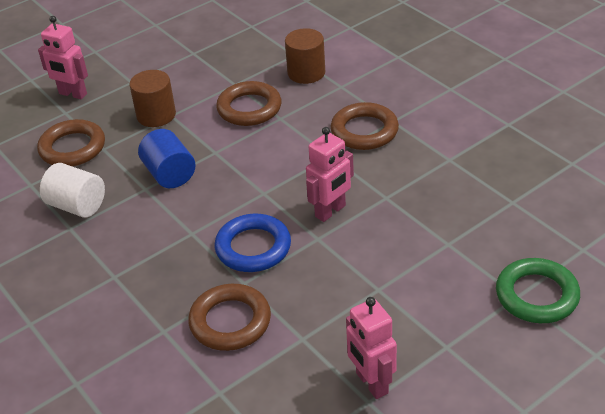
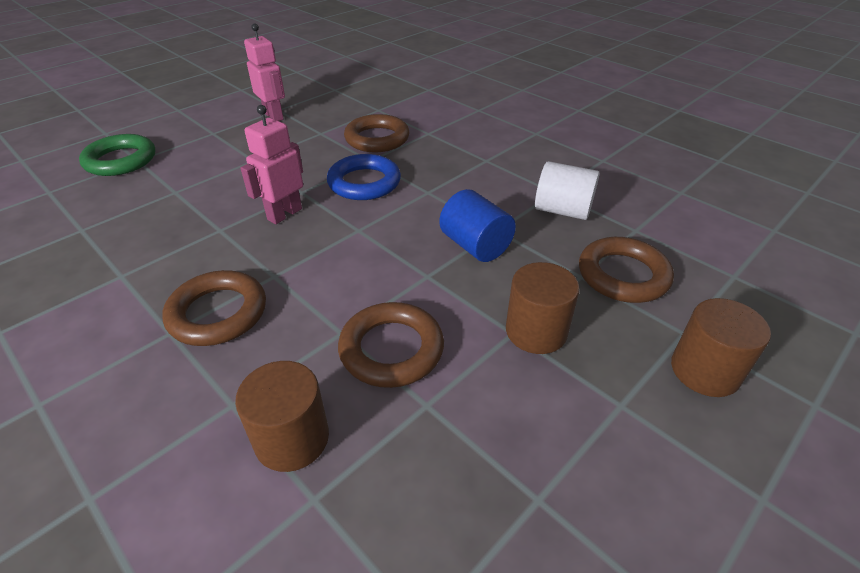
camera: 170 degrees right, 0 degrees up
pink robot [38,16,88,99] -> brown cylinder [671,298,771,397]

